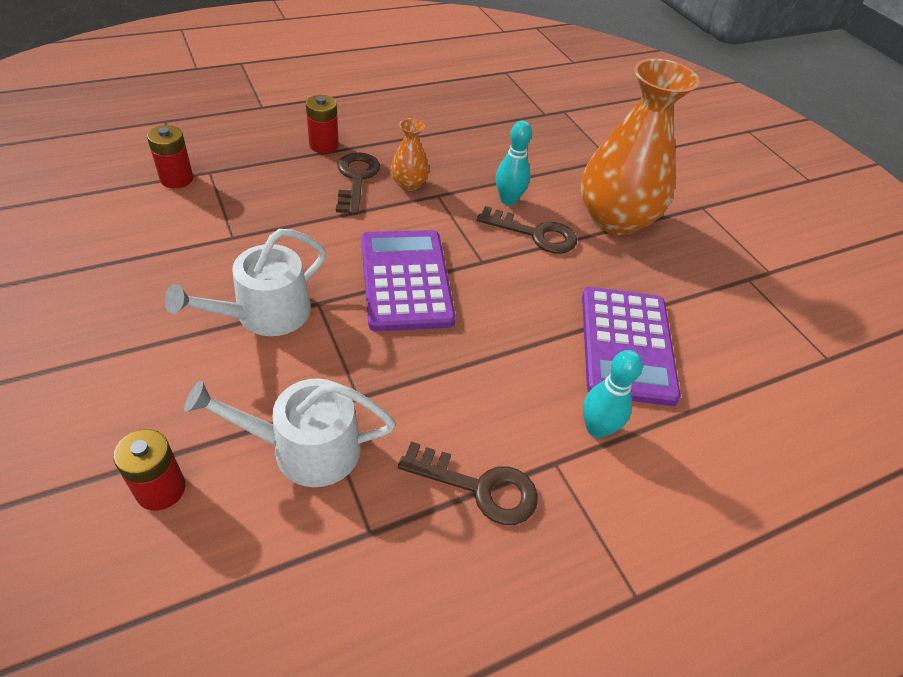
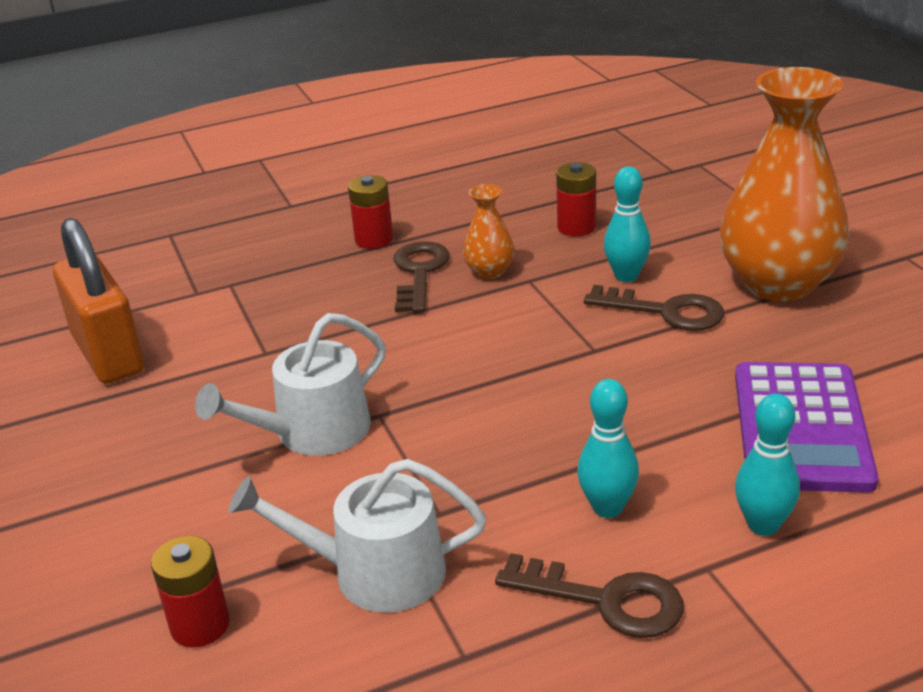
camera: 10 degrees right, 15 degrees down
red battery [147,125,193,188] -> red battery moved to [556,162,596,236]
purple calculator [361,230,456,331] -> none
none -> orange padlock [53,218,144,384]
none -> turquoise bowling pin [577,379,639,518]

